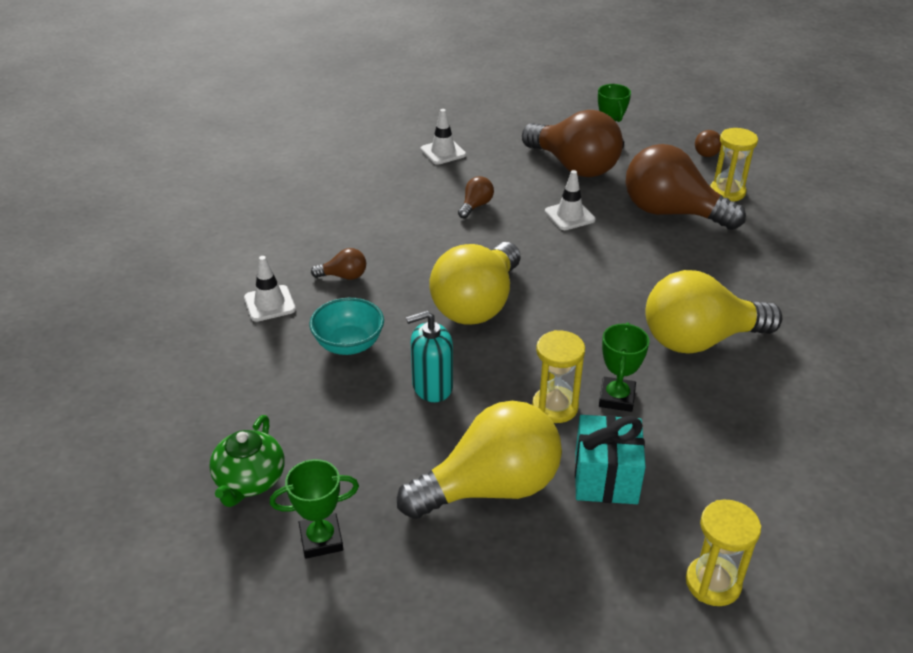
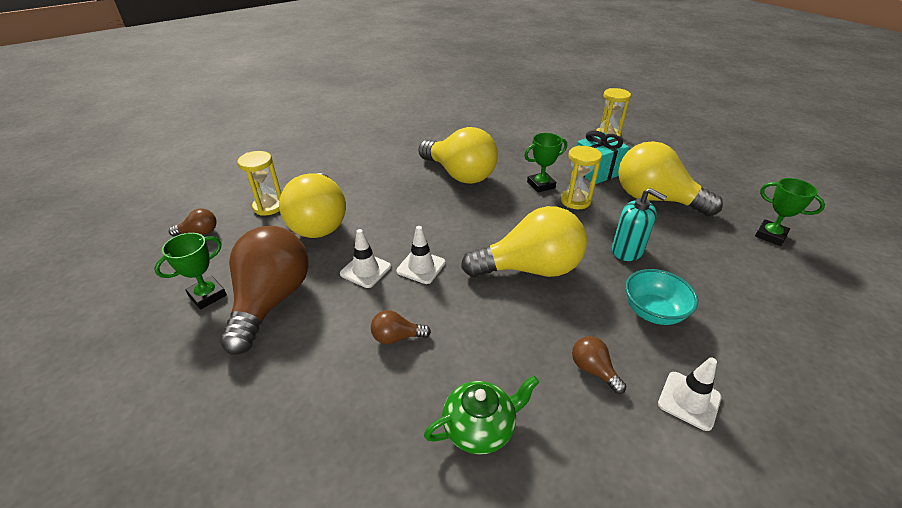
camera: 125 degrees left, 0 degrees up
green teapot [209,415,285,507] -> green teapot moved to [424,376,539,455]
white traffic cone [421,109,466,165] -> white traffic cone moved to [396,226,446,284]
brown light bulb [625,144,746,230] -> yellow light bulb [279,173,346,238]

